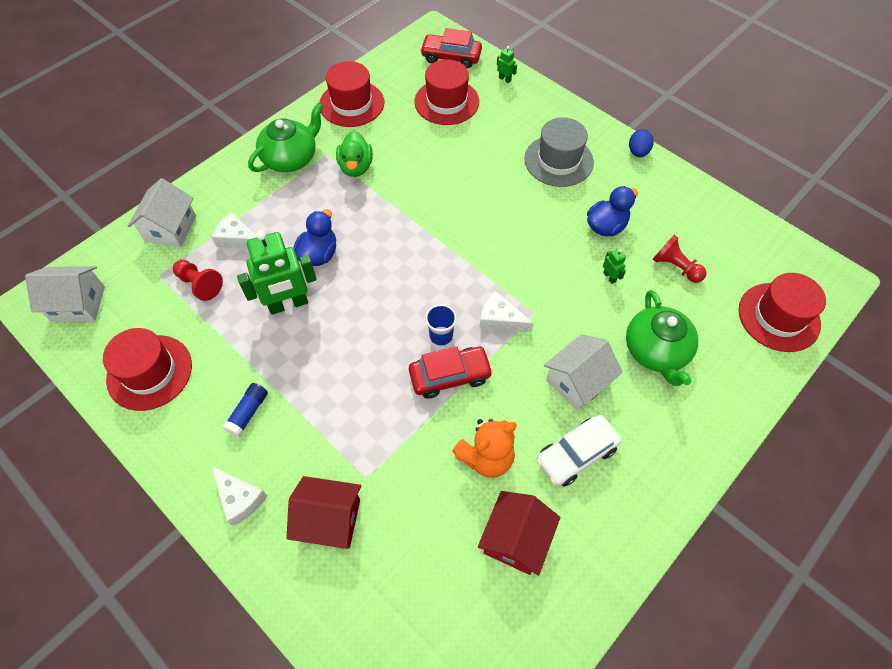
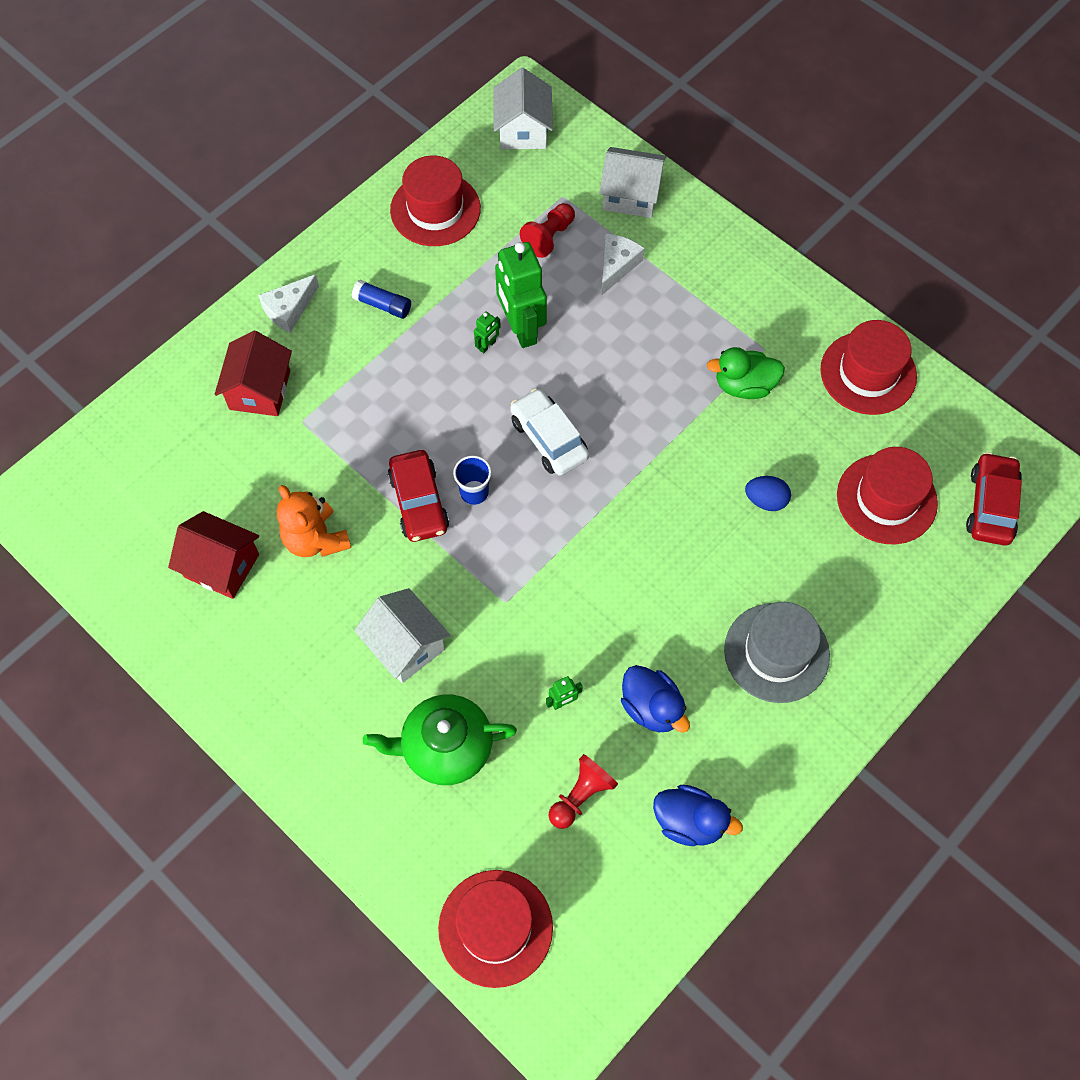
camera: 90 degrees right, 5 degrees up
green teapot [248,103,323,172] -> none
blue duck [293,209,336,266] -> blue duck moved to [653,785,743,846]
white cheese [479,291,534,332] -> none
green robot [497,46,517,83] -> green robot moved to [474,311,501,353]
white car [536,415,622,486] -> white car moved to [510,388,589,476]
blue egg [629,129,654,157] -> blue egg moved to [745,476,791,511]

